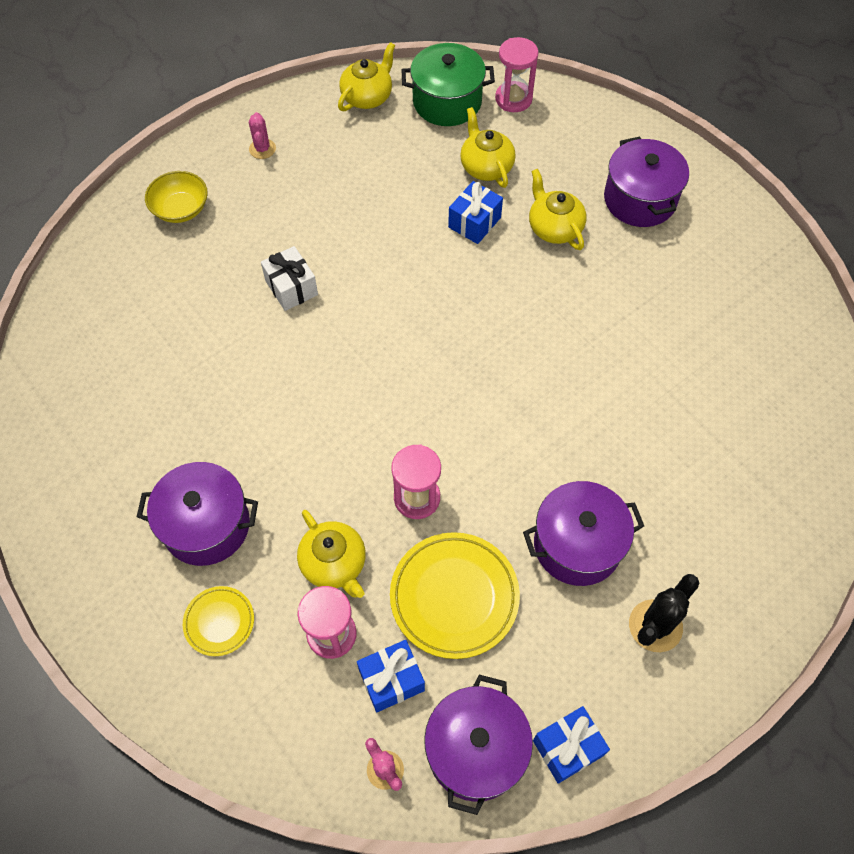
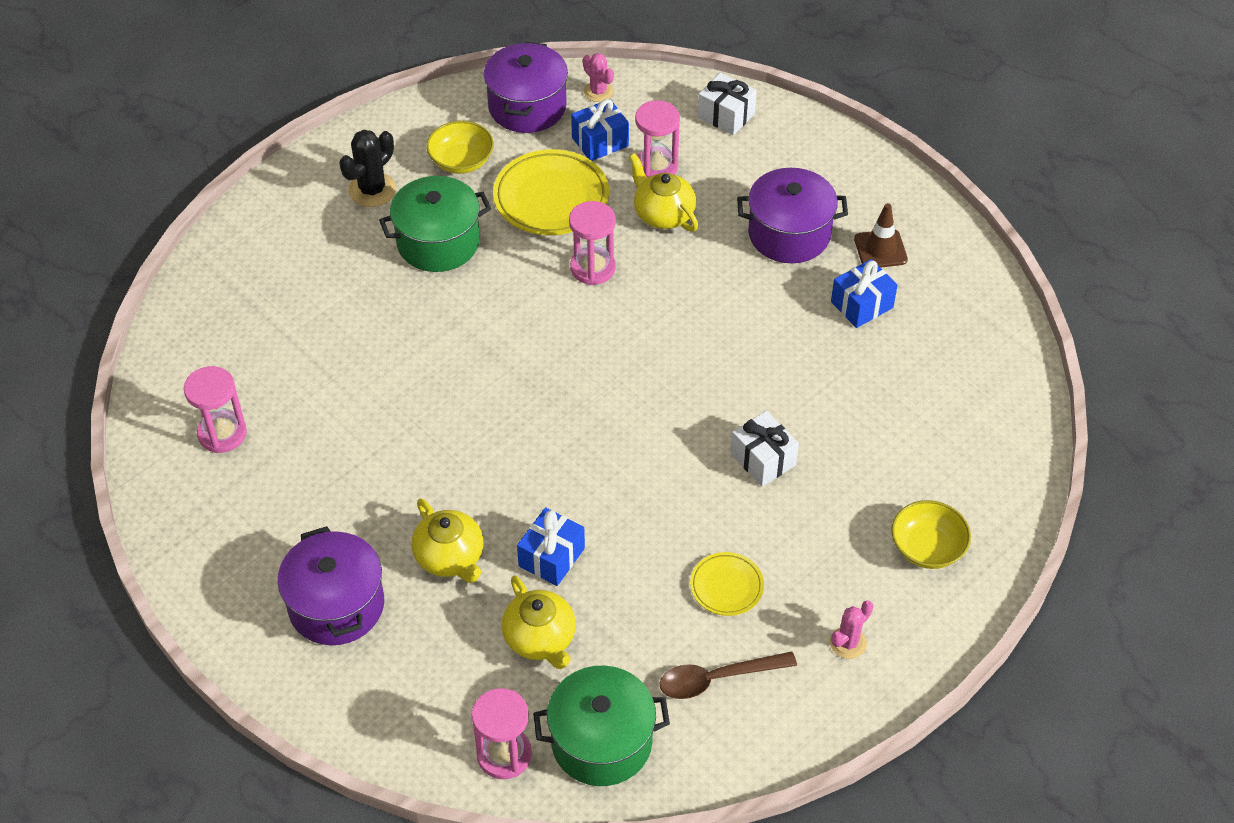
camera: 175 degrees right, 10 degrees down
yellow plate [183,586,254,656] -> yellow plate moved to [690,552,764,616]
pink cactus [249,112,276,159] -> pink cactus turned 60 degrees clockwise [830,600,873,659]
yellow teapot [338,42,395,111] -> none
purple pot [523,481,644,586] -> green pot [379,176,491,272]
blue gift [533,706,610,783] -> blue gift moved to [831,259,898,328]
none -> pink hourglass [184,366,247,453]
none -> yellow bowl [426,121,494,174]
none -> brown spoon [660,651,797,699]
none -> white gift [698,72,757,135]
none -> brown traffic cone [854,203,908,268]

